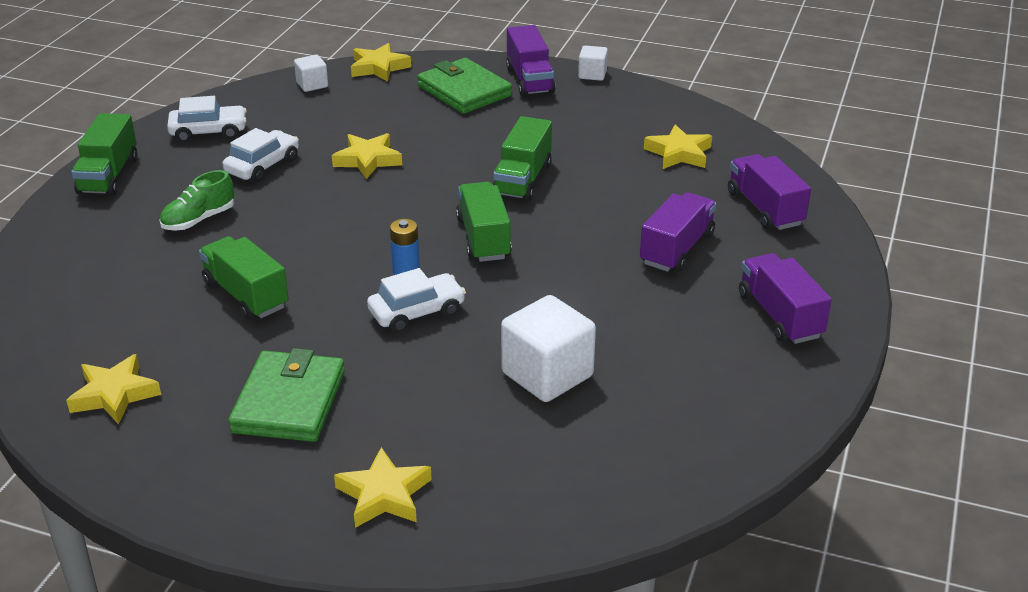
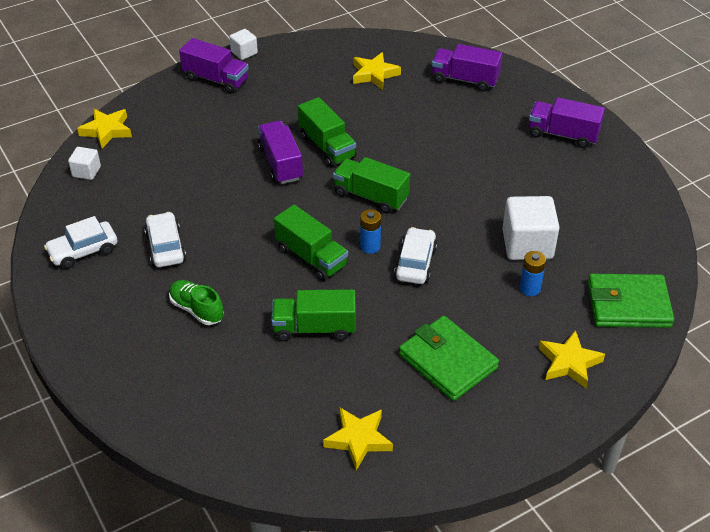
camera: 50 degrees left, 10 degrees up
green truck [71,113,137,196] -> green truck moved to [274,205,348,281]
green shoe [160,170,234,231] -> green shoe turned 135 degrees clockwise [169,280,224,325]
white car [167,96,247,142] -> white car turned 150 degrees counterclockwise [44,216,117,269]
yellow star [332,133,402,179] -> none
green wallet [417,58,512,114] -> green wallet moved to [588,274,674,328]
purple truck [640,192,716,272] -> purple truck moved to [258,121,303,184]
none -> blue battery [520,251,546,296]

